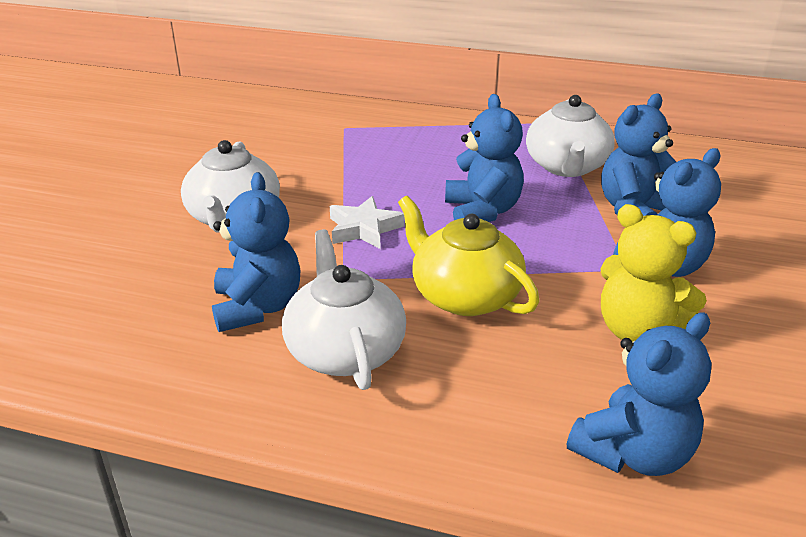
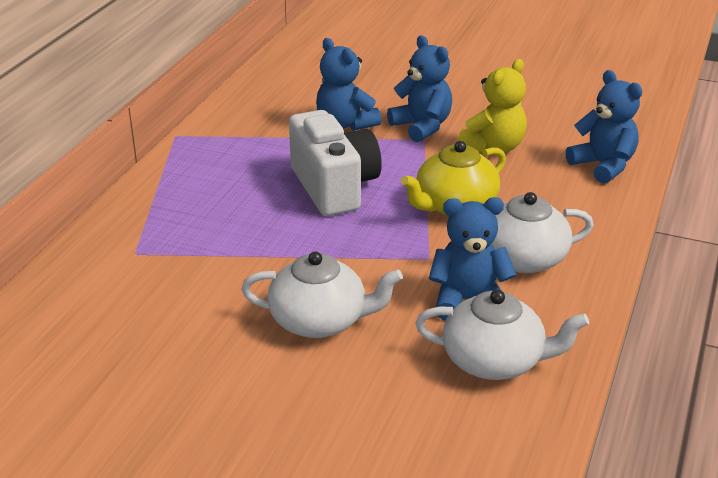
camera: 85 degrees left, 0 degrees up
white star [330,196,405,249] -> none
blue teddy bear [445,94,524,222] -> white camera [289,110,382,216]
white teapot [526,95,615,177] -> white teapot moved to [415,290,589,380]

